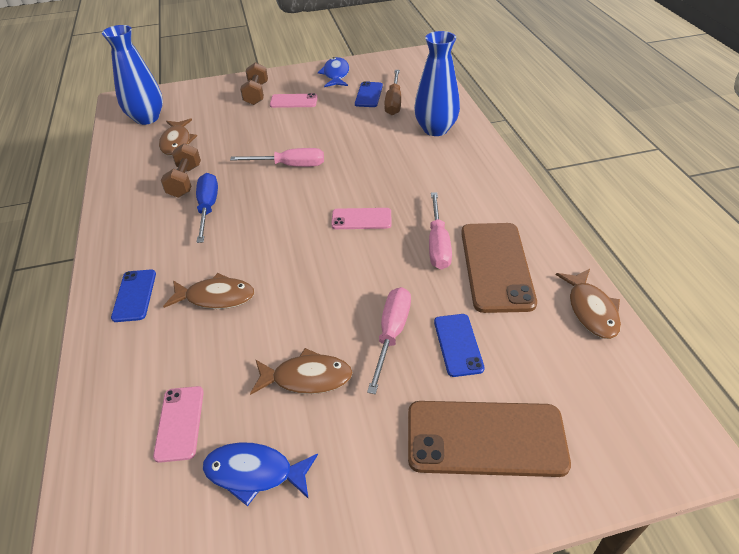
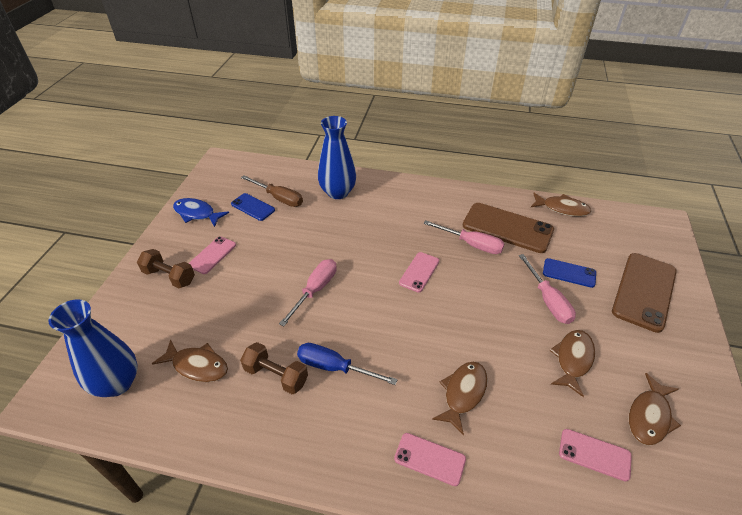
camera: 65 degrees left, 0 degrees up
blue phone [111,269,156,322] -> pink phone [394,433,466,486]
blue fish [203,442,318,506] -> brown fish [629,373,681,445]
pink screwdriver [367,287,411,394] -> pink screwdriver turned 150 degrees counterclockwise [519,254,576,324]

